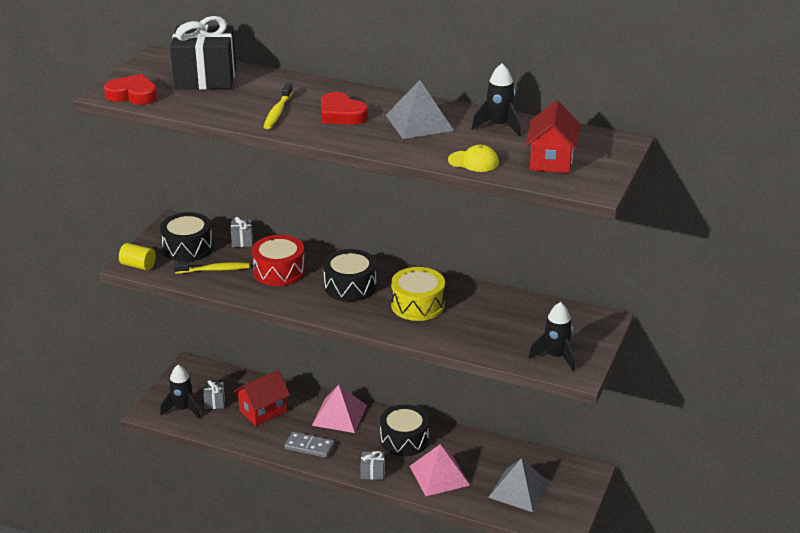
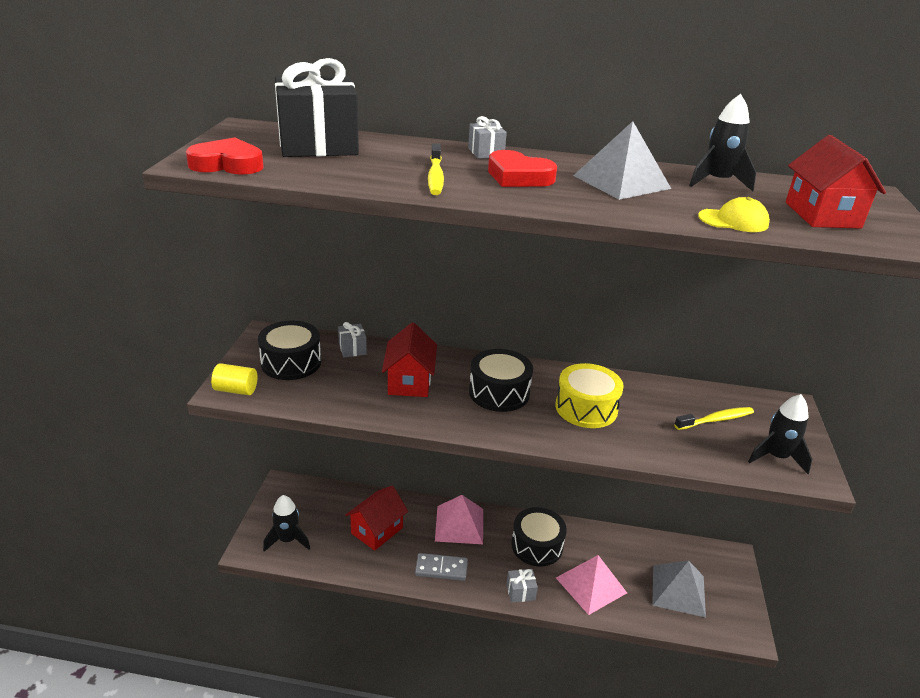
camera: 15 degrees left, 0 degrees up
yellow toothbrush [174,262,249,274] -> yellow toothbrush moved to [674,407,754,430]
grey gift [204,380,225,409] -> grey gift moved to [468,116,507,159]
red drum [252,235,305,286] -> red house [382,323,437,397]

